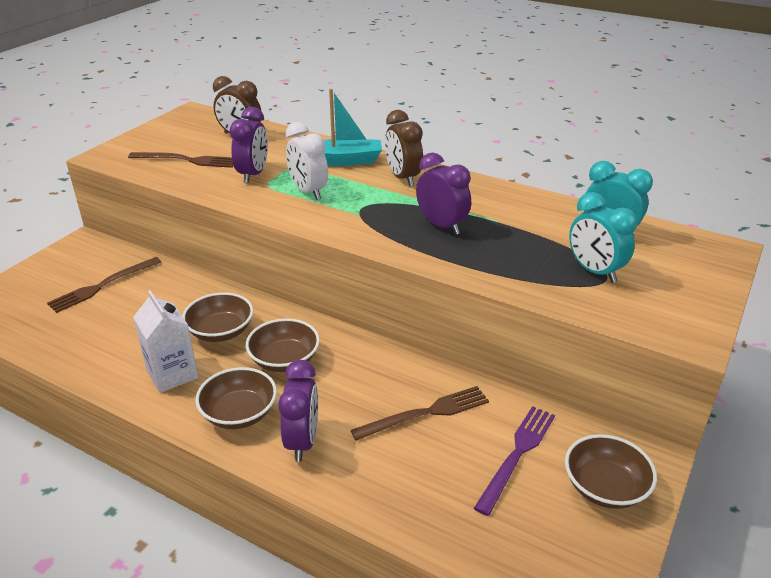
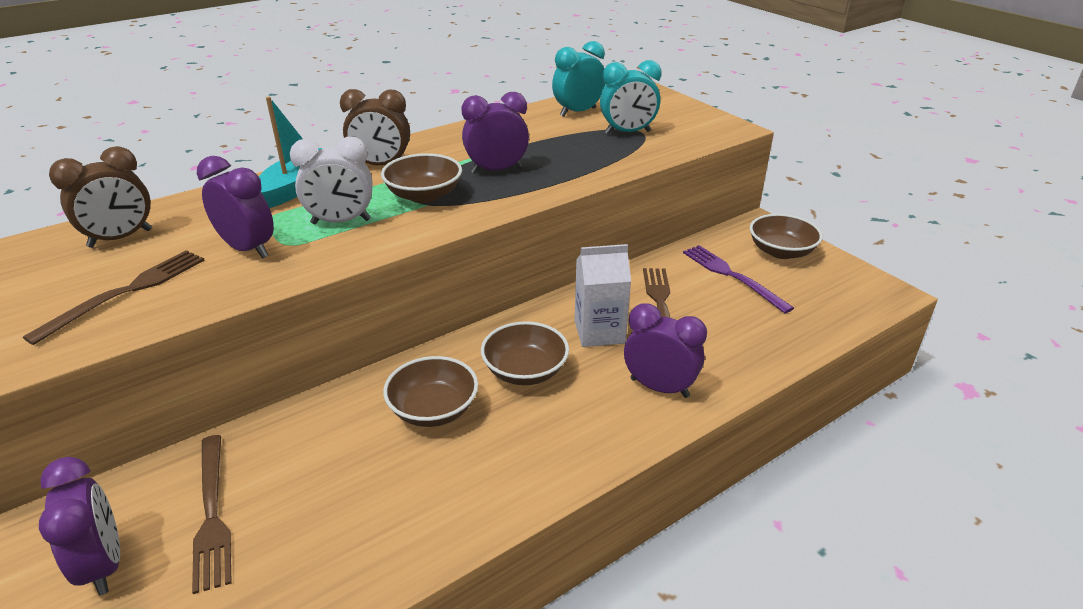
camera: 65 degrees left, 0 degrees up
white carton [133,290,198,393] -> white carton moved to [574,244,631,347]
brown bowl [195,367,277,429] -> brown bowl moved to [381,153,462,203]
none -> purple clock [39,457,120,596]

